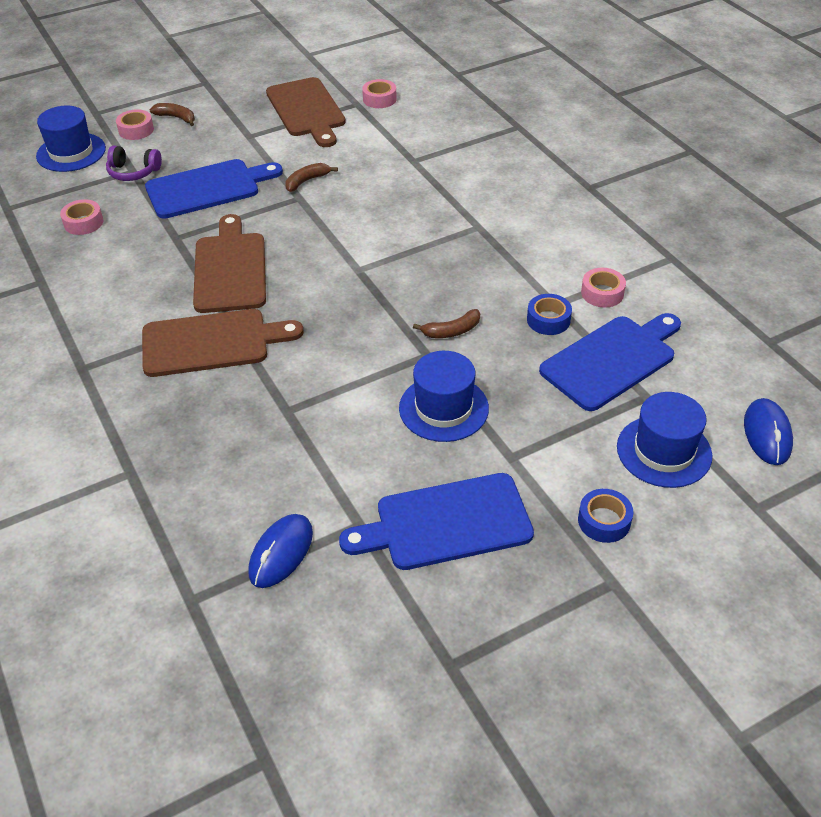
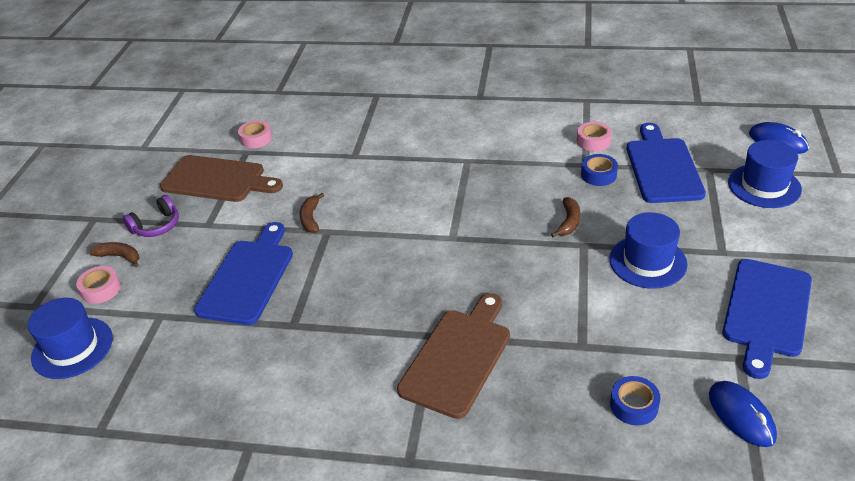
camera: 50 degrees left, 5 degrees down
pink tape [60,199,103,235] -> none
purple headphones [106,146,162,181] -> purple headphones moved to [123,195,179,237]
brown banana [150,103,195,126] -> brown banana turned 45 degrees clockwise [89,242,139,267]
brown cutting board [193,214,266,313] -> none
blue tape [578,489,633,543] -> blue tape moved to [610,376,661,426]

